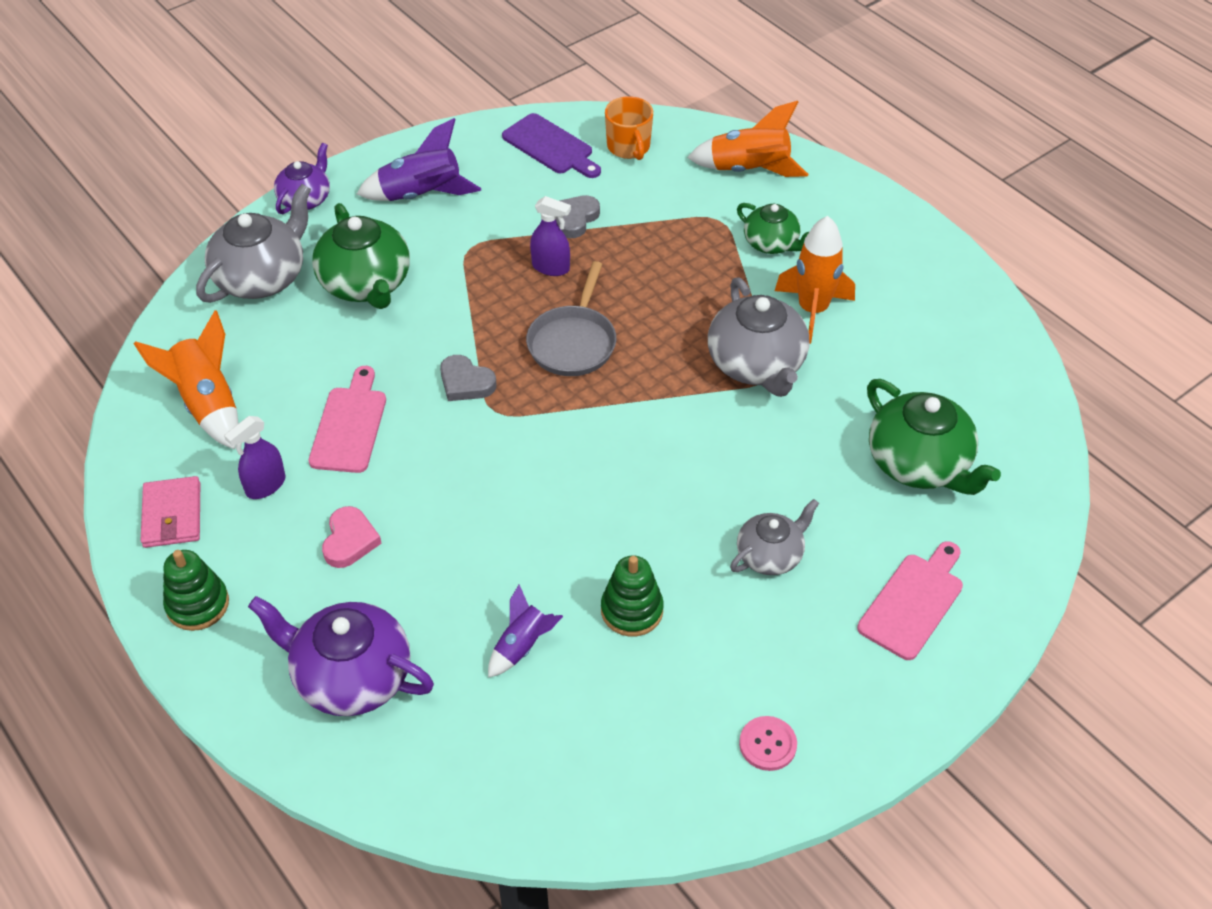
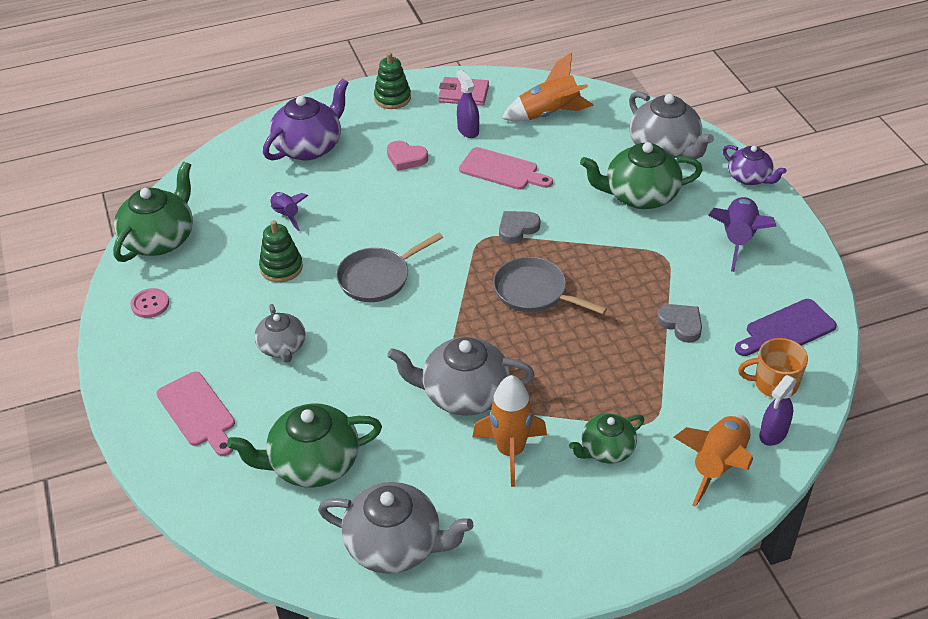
camera: 110 degrees right, 5 degrees down
purple spray bottle [530,196,571,276] -> purple spray bottle moved to [759,375,797,446]
none -> green teapot [113,161,193,262]
none -> grey teapot [318,482,474,574]
none -> grey pan [336,233,443,302]

